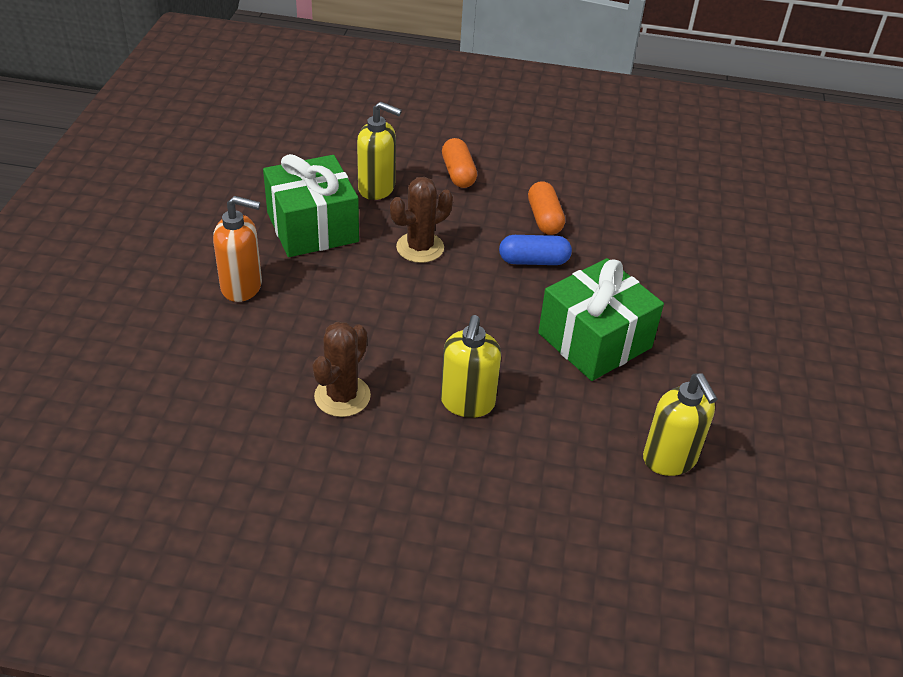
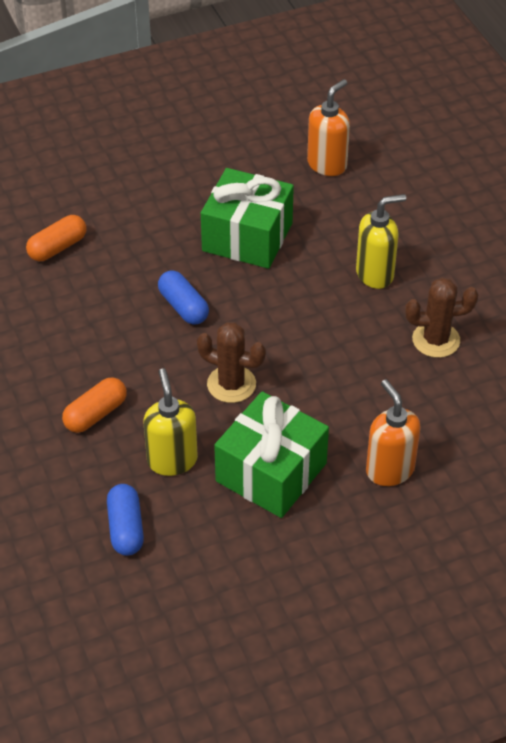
camera: 120 degrees left, 5 degrees up
orange capsule [528,181,565,235] -> orange capsule moved to [26,215,87,261]
yellow soap dispenser [643,373,718,476] -> orange soap dispenser [307,79,350,176]
none -> blue capsule [107,484,144,556]

